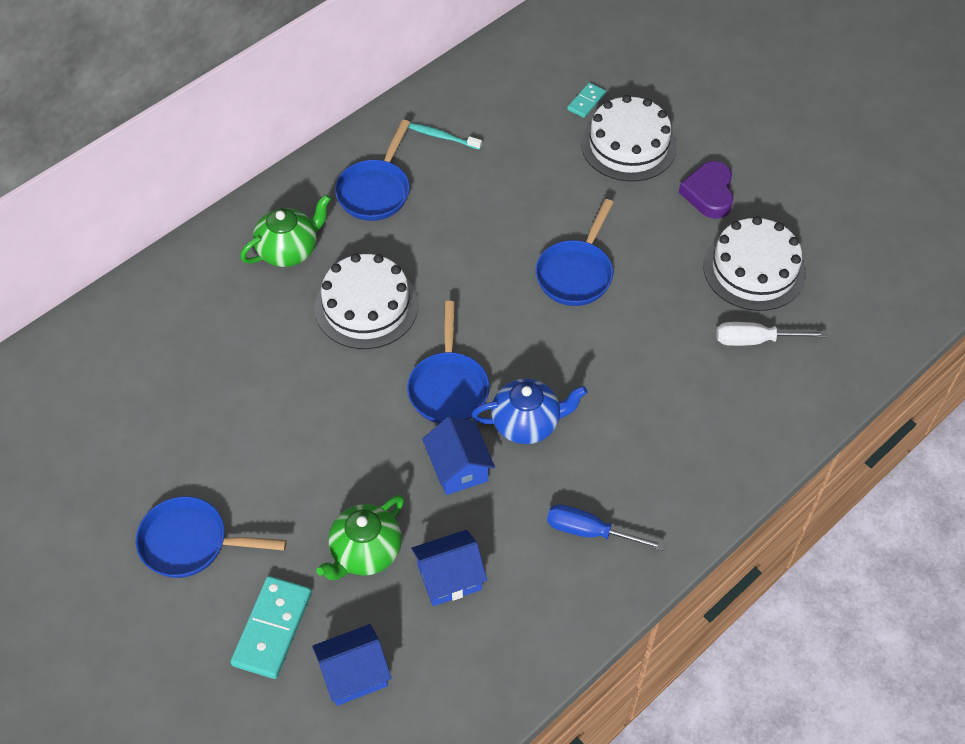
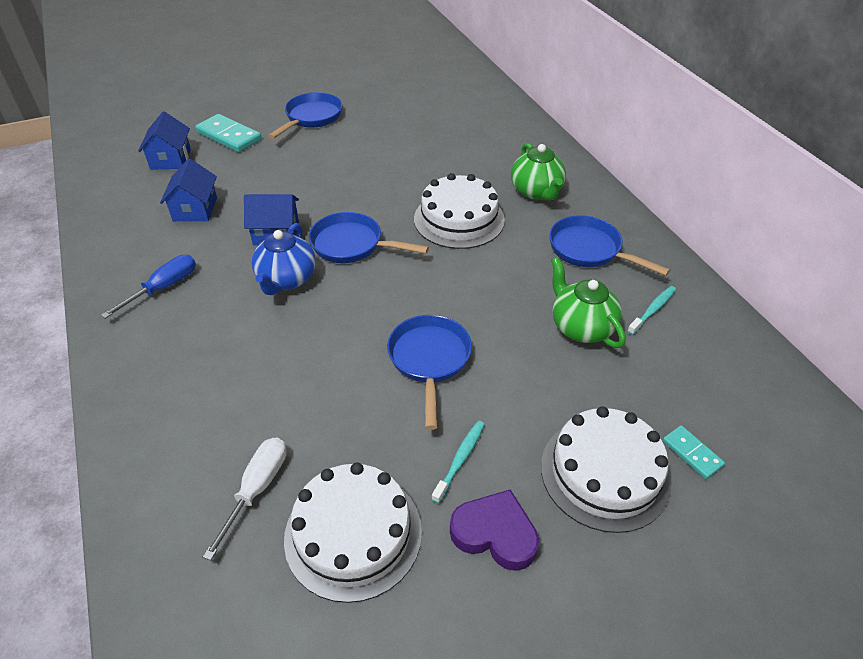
camera: 110 degrees right, 10 degrees down
green teapot [316,495,404,580] -> green teapot moved to [551,258,626,348]
blue pan [535,199,614,306] -> blue pan turned 45 degrees clockwise [387,315,472,430]
none -> turquoise toothbrush [431,421,485,504]

